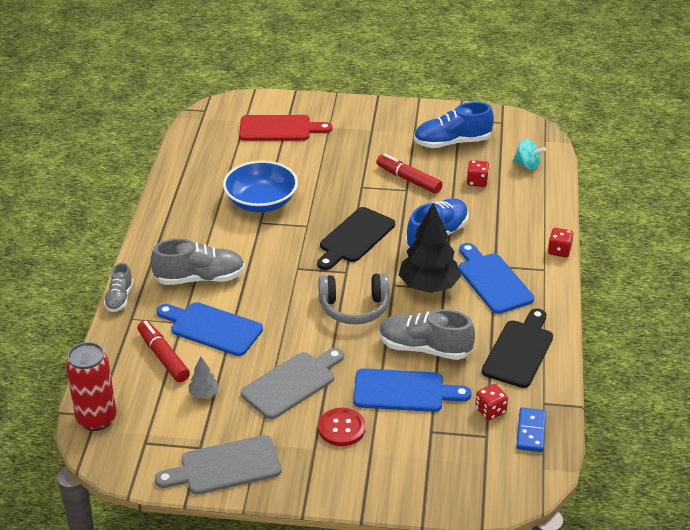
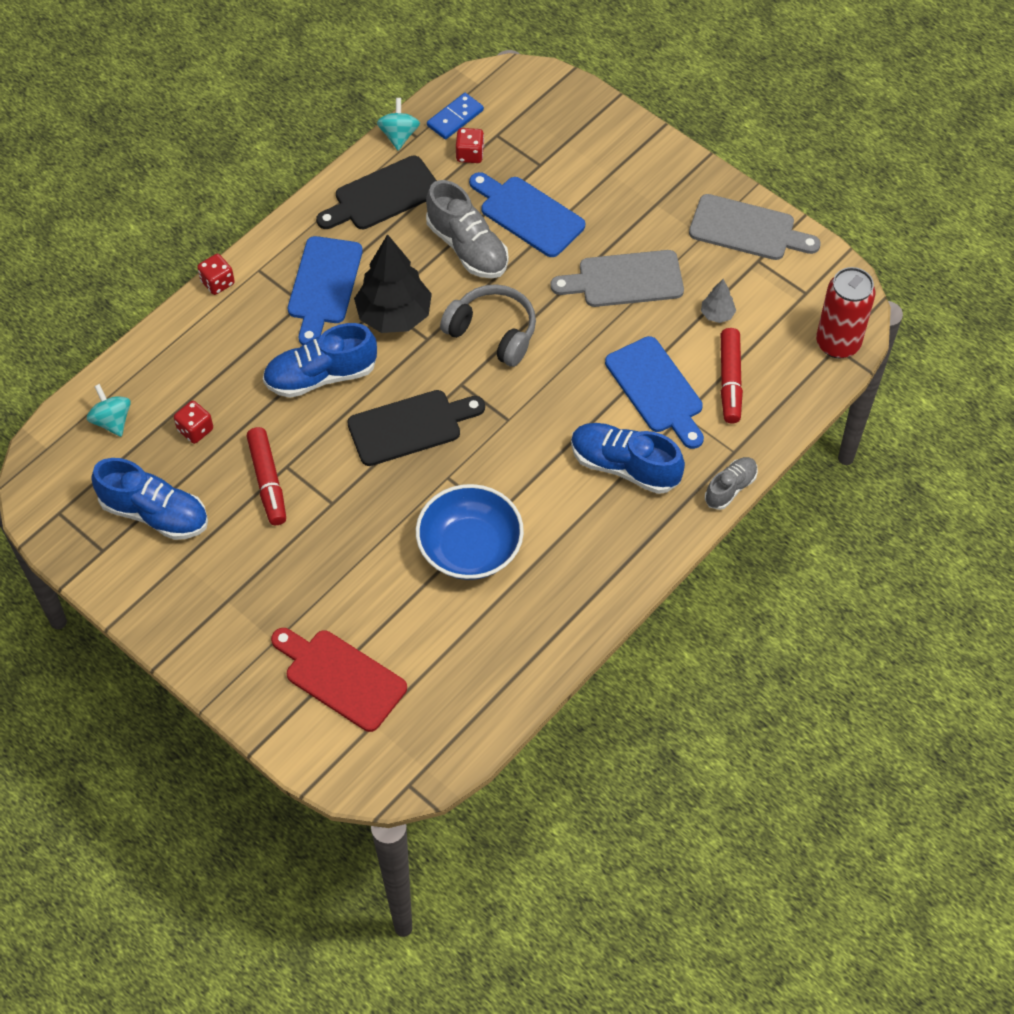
camera: 145 degrees left, 20 degrees up
grey shoe [150,239,245,285] -> blue shoe [571,423,685,494]
red button [318,408,366,446] -> none
none -> turquoise spinning top [377,98,420,150]

